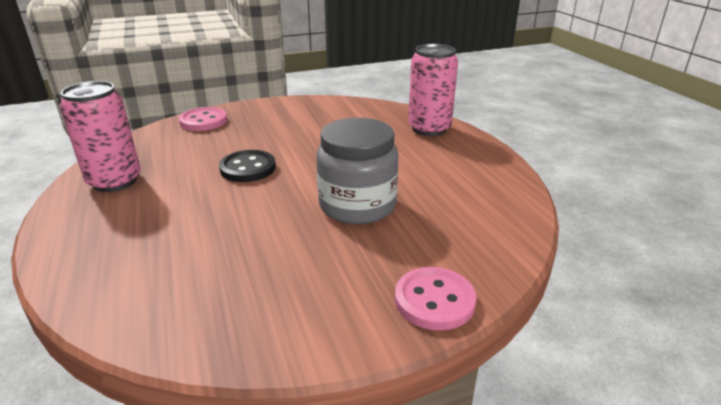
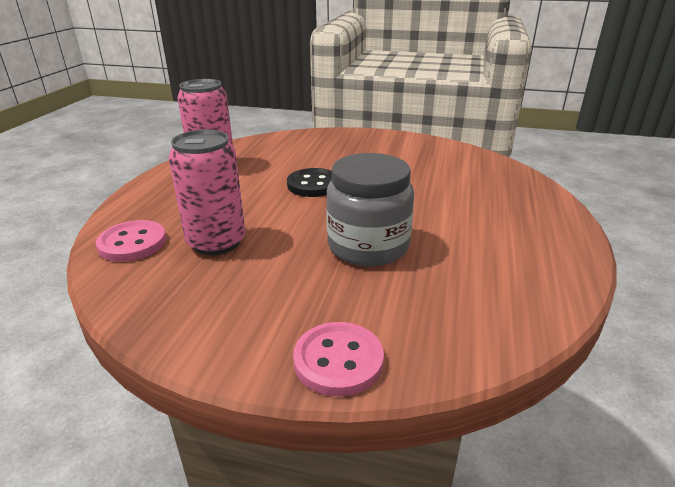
camera: 35 degrees right, 0 degrees up
pink button [179,107,227,131] -> pink button moved to [96,220,166,262]
pink can [408,44,458,136] -> pink can moved to [168,130,245,255]

